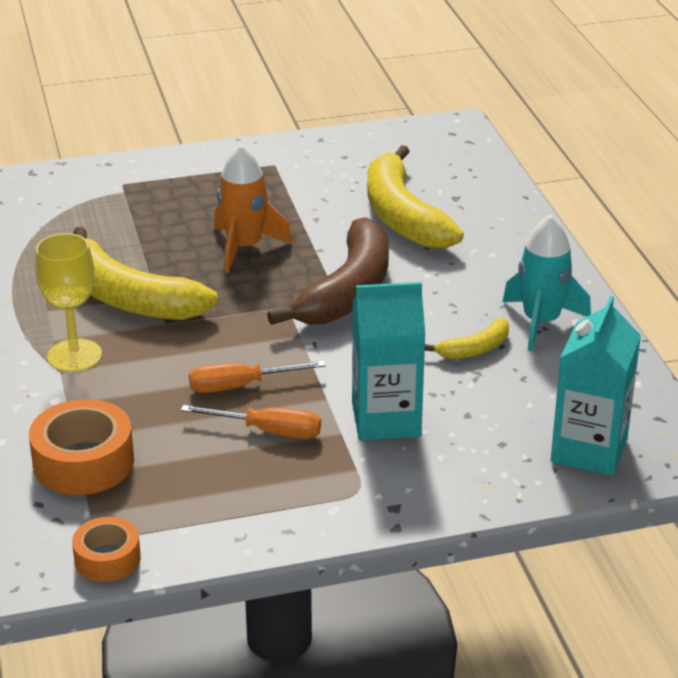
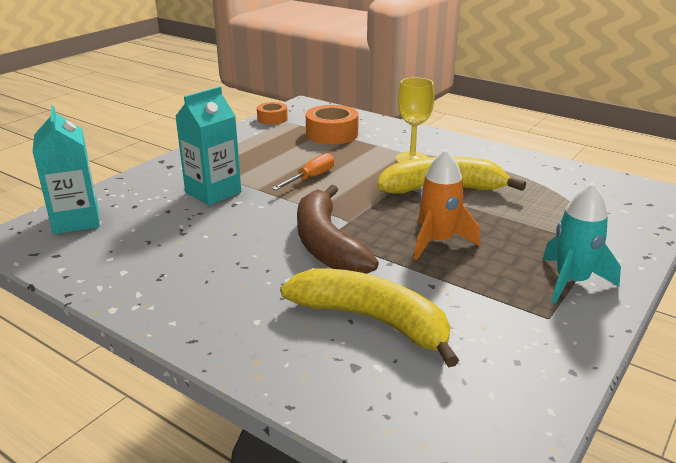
camera: 140 degrees right, 5 degrees down
orange screwdriver [181,405,321,439] -> none
yellow banana [425,318,509,359] -> none
turquoise rocket [503,215,591,351] -> turquoise rocket moved to [542,183,621,304]

